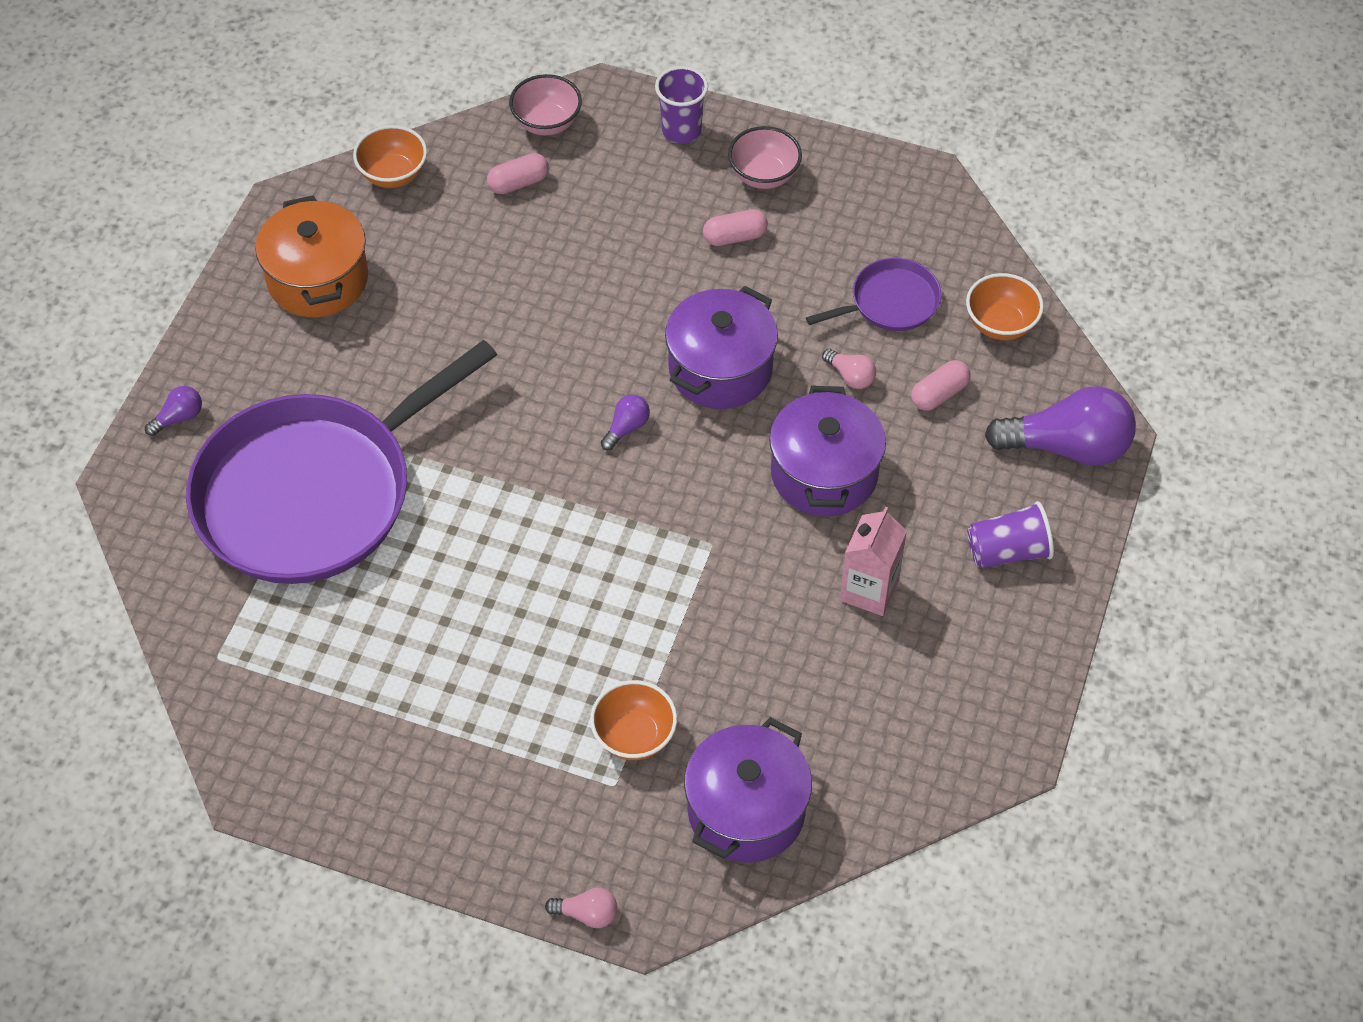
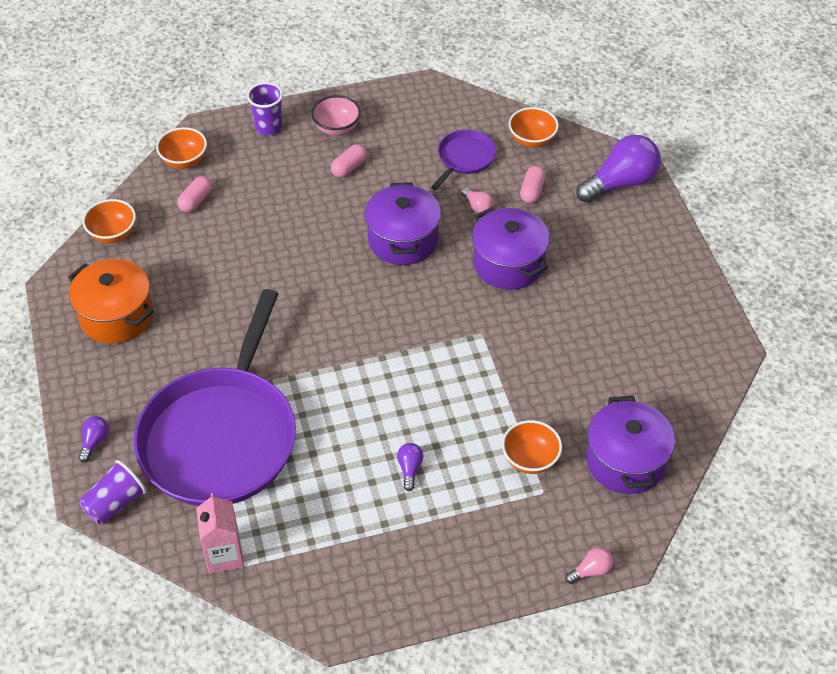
camera: 35 degrees left, 5 degrees down
pink bowl [509,74,582,135] -> orange bowl [156,127,207,169]
purple light bulb [601,395,650,450] -> purple light bulb moved to [397,443,423,491]
pink light bulb [822,349,876,389] -> pink light bulb turned 45 degrees clockwise [461,187,494,213]
pink carton [840,506,907,616] -> pink carton moved to [196,493,244,574]
purple cup [967,501,1054,568] -> purple cup moved to [79,460,146,525]

